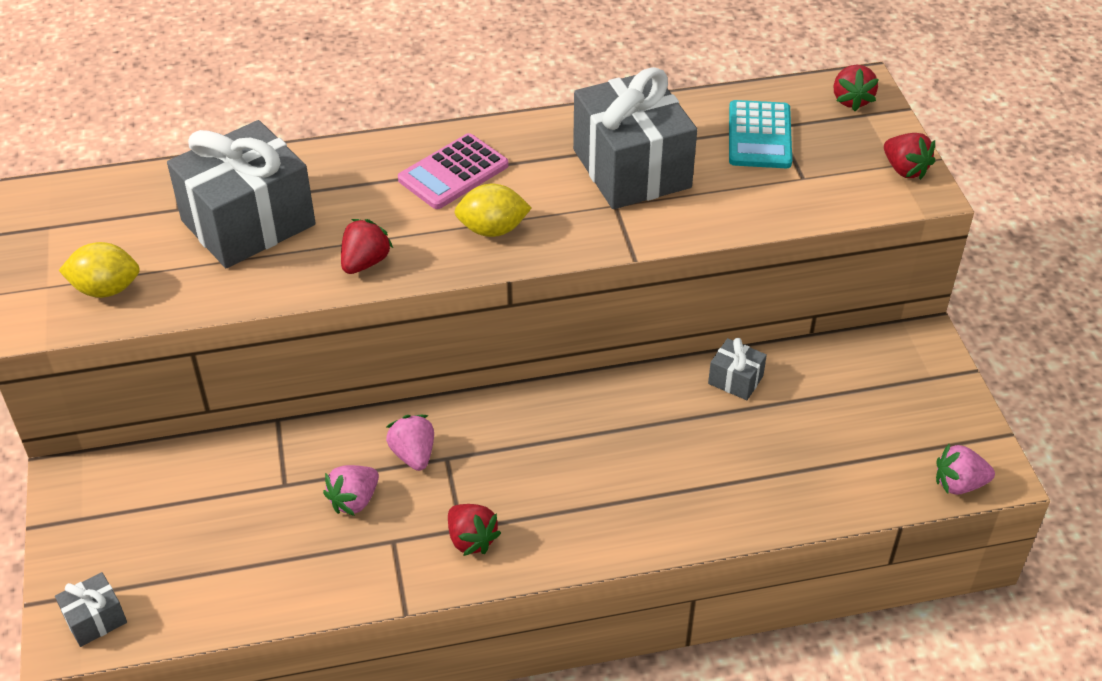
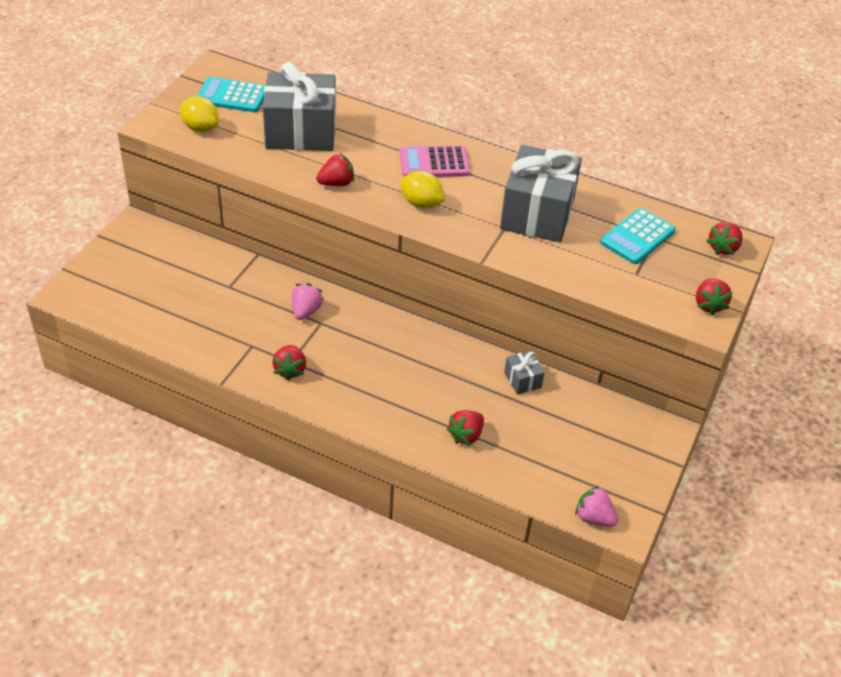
camera: 35 degrees right, 0 degrees up
grey gift [55,572,127,647] -> none
pink strawberry [323,465,379,516] -> none
none -> turquoise calculator [197,77,266,112]
none -> red strawberry [446,410,484,446]

